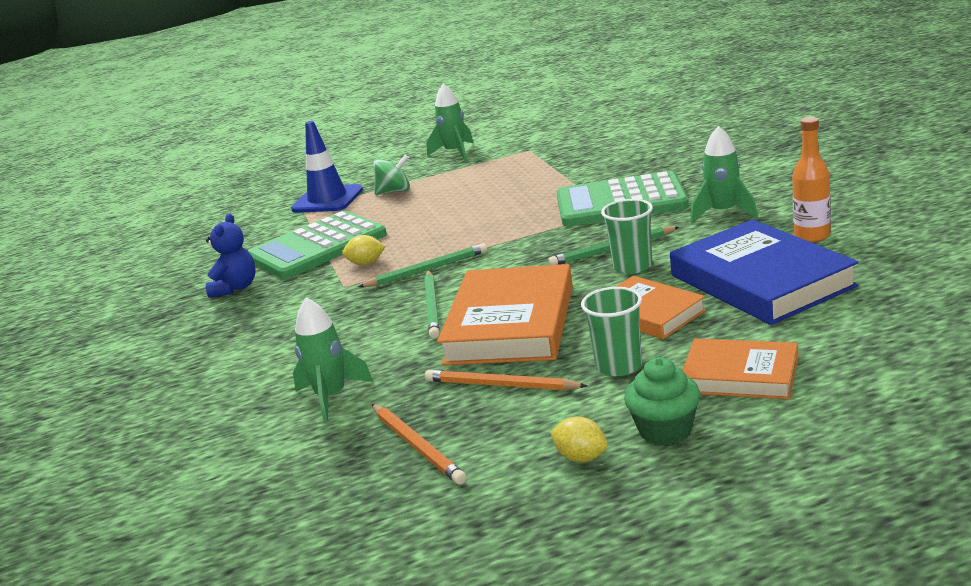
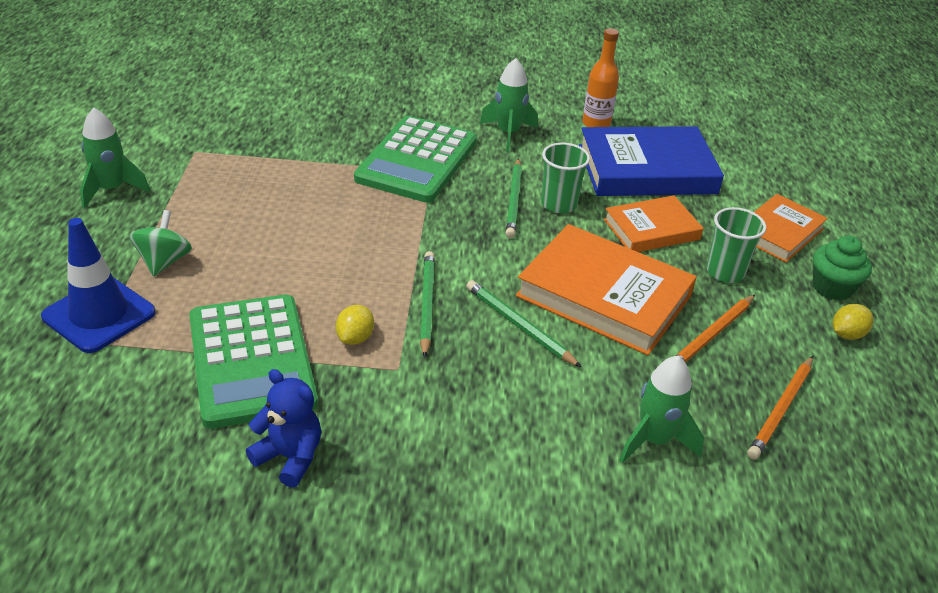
camera: 75 degrees left, 15 degrees up
orange pencil [372,404,467,485] -> orange pencil turned 135 degrees clockwise [747,356,813,460]
green pencil [424,270,440,338] -> green pencil turned 150 degrees counterclockwise [466,280,582,368]

